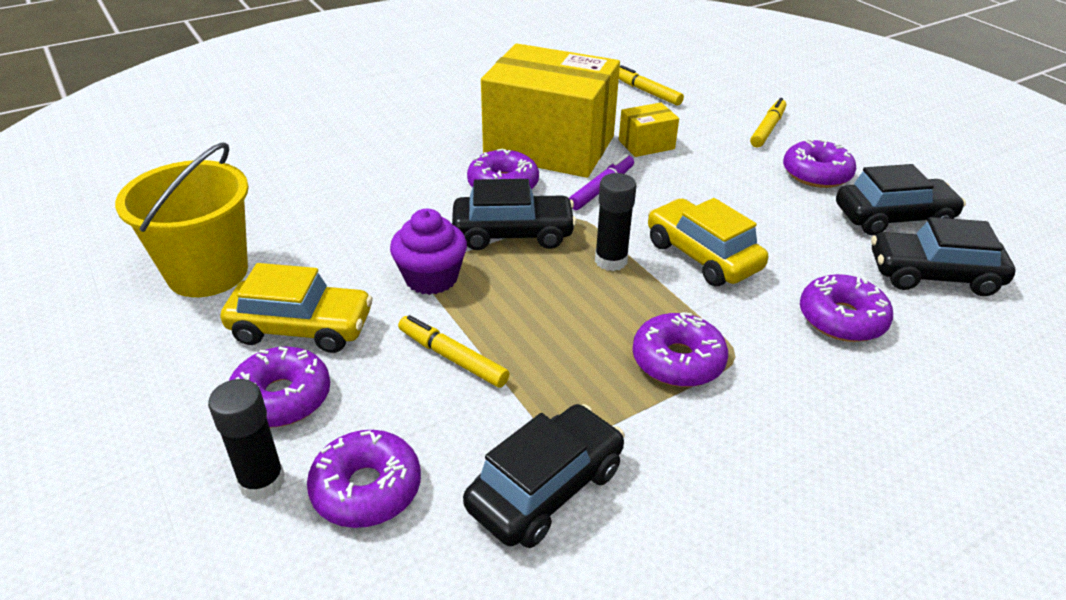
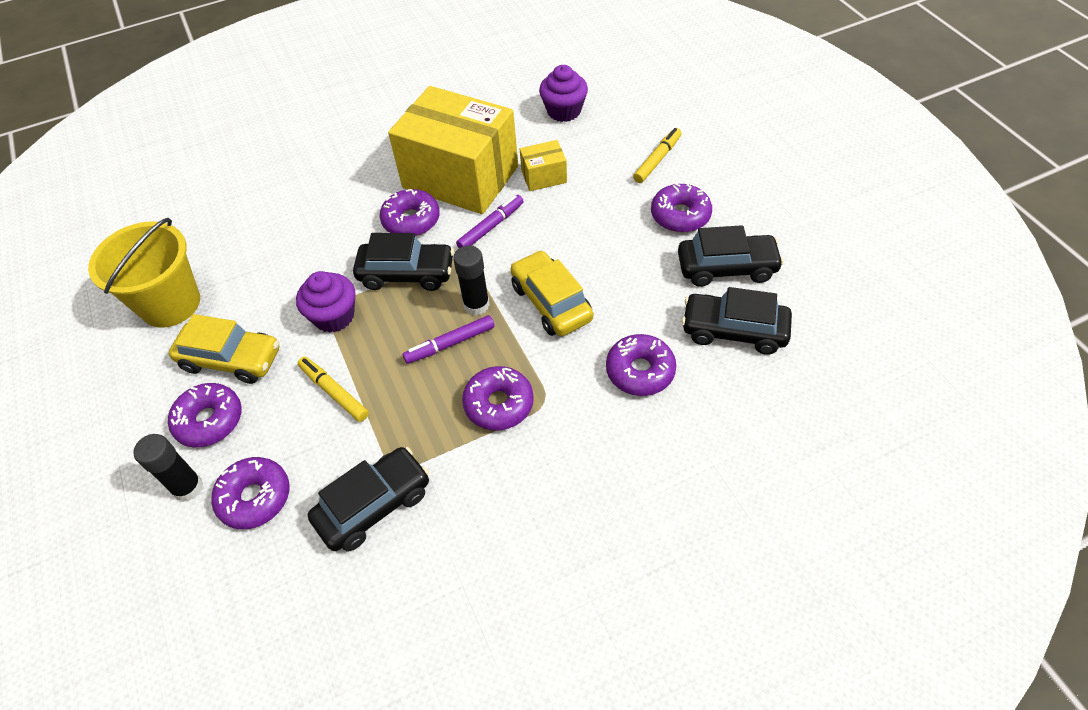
camera: 10 degrees right, 15 degrees up
yellow marker [619,65,684,105] -> purple cupcake [539,65,588,122]
none -> purple marker [403,315,495,364]

